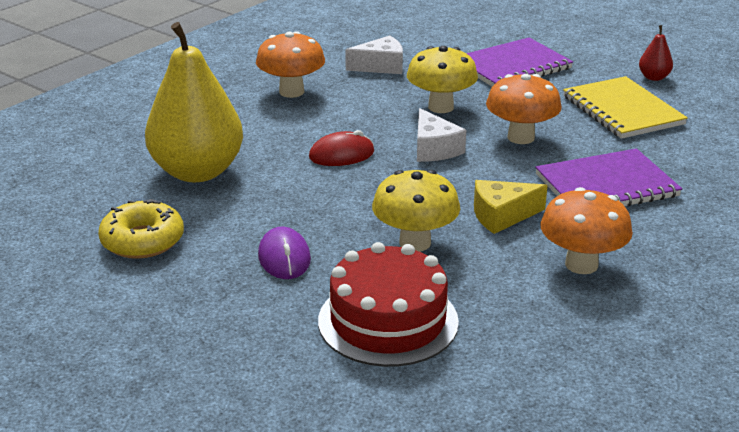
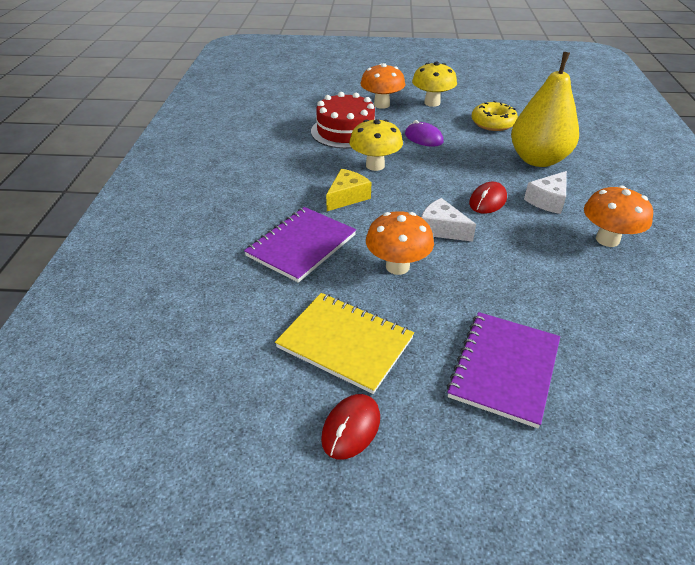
camera: 145 degrees right, 10 degrees up
white cheese [345,35,403,74] -> white cheese moved to [524,171,567,214]
yellow mushroom [407,46,478,113] -> yellow mushroom moved to [412,62,457,107]
orange mushroom [540,187,633,274] -> orange mushroom moved to [360,63,405,109]
red pear [639,25,673,81] -> red mouse [321,394,380,460]

